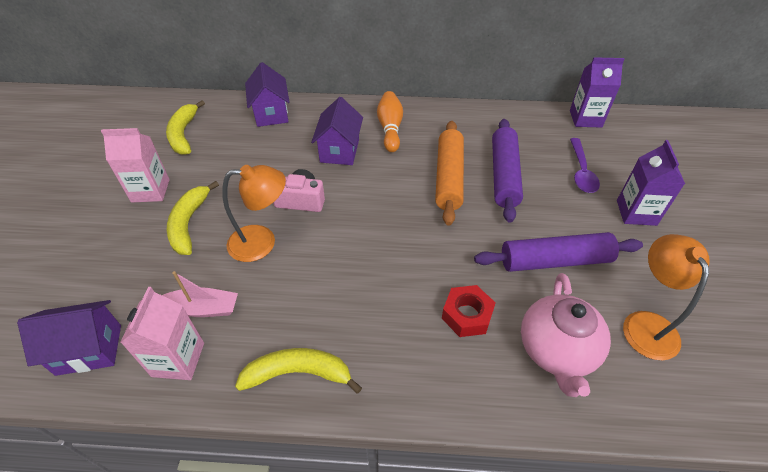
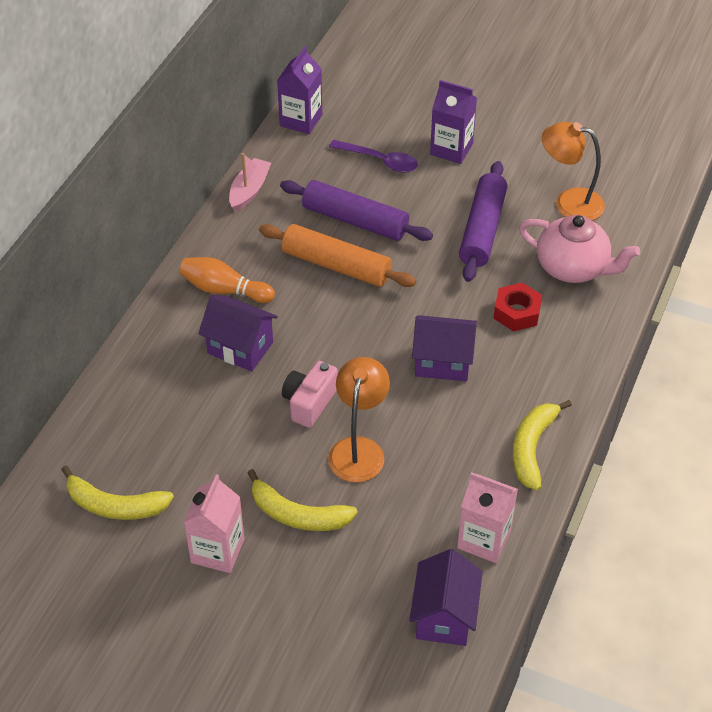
camera: 70 degrees left, 0 degrees up
pink boat [162,271,238,317] -> pink boat moved to [229,153,271,212]
purple house [245,62,289,127] -> purple house moved to [412,315,477,381]

